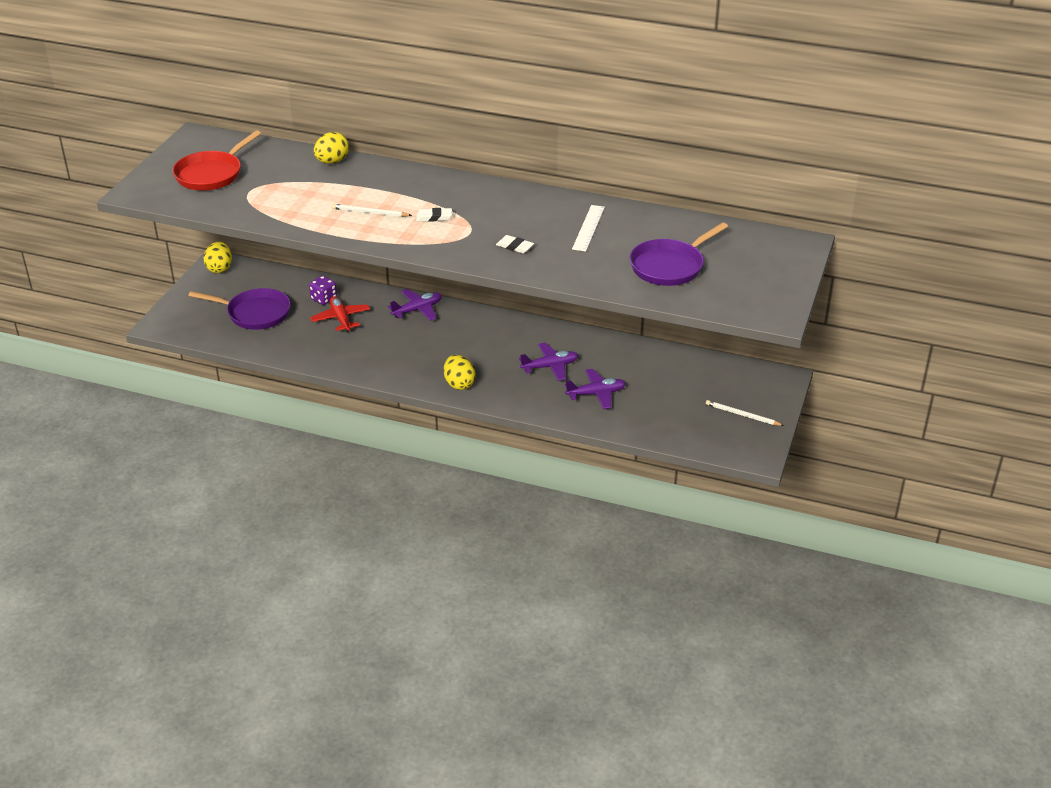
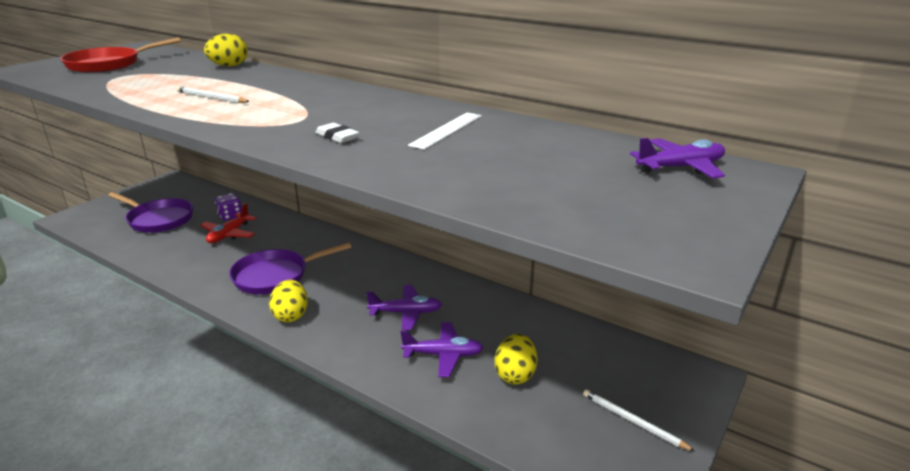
camera: 15 degrees right, 10 degrees down
yellow egg [204,242,232,273] -> yellow egg moved to [495,334,538,384]
red plane [310,296,370,332] -> red plane turned 150 degrees counterclockwise [201,203,257,243]
purple plane [388,289,442,321] -> purple plane moved to [630,138,725,178]
white eraser [416,208,452,222] -> none
purple pan [630,222,728,286] -> purple pan moved to [229,242,351,294]

